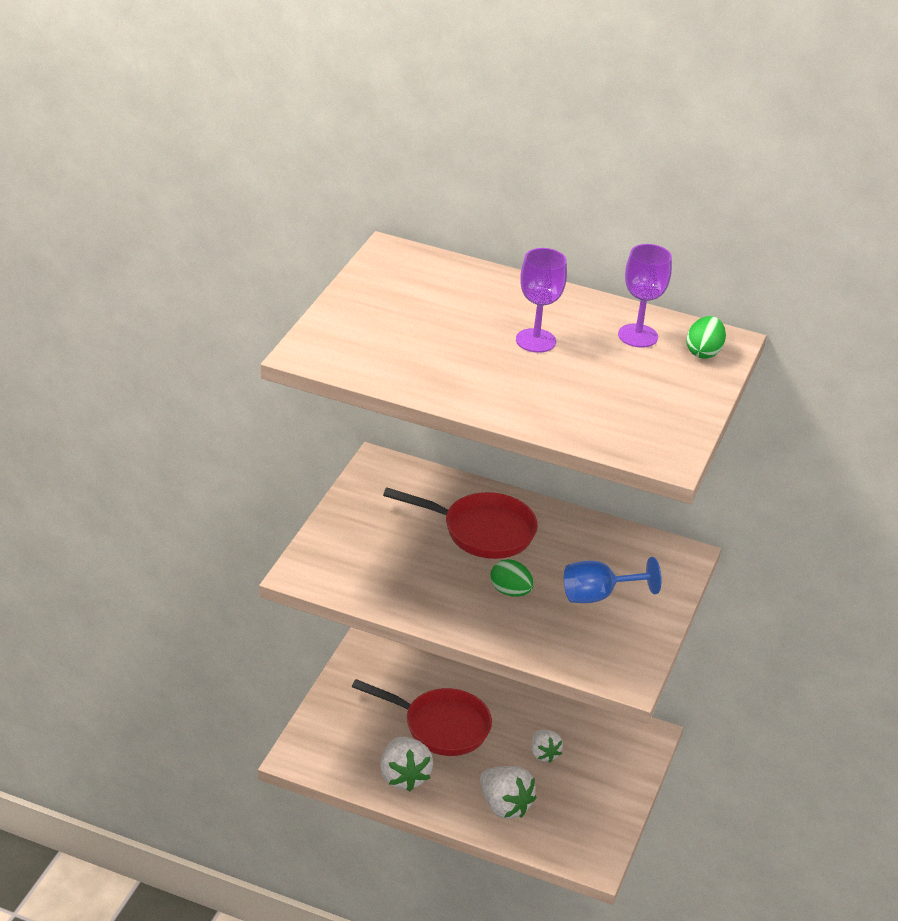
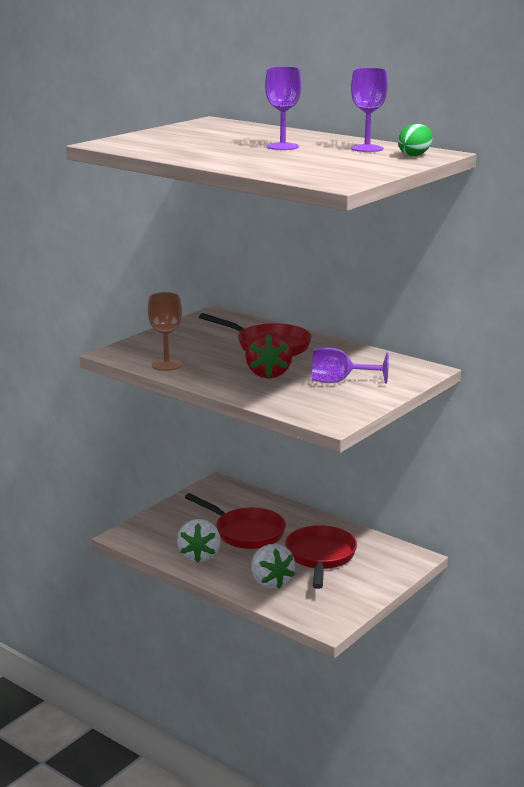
camera: 20 degrees right, 15 degrees down
green egg [490,559,534,597] -> red strawberry [245,331,293,378]
white strawberry [531,730,563,762] -> red pan [285,525,357,589]
blue goblet [564,557,662,603] -> purple goblet [312,348,389,384]
none -> brown goblet [148,292,182,371]

